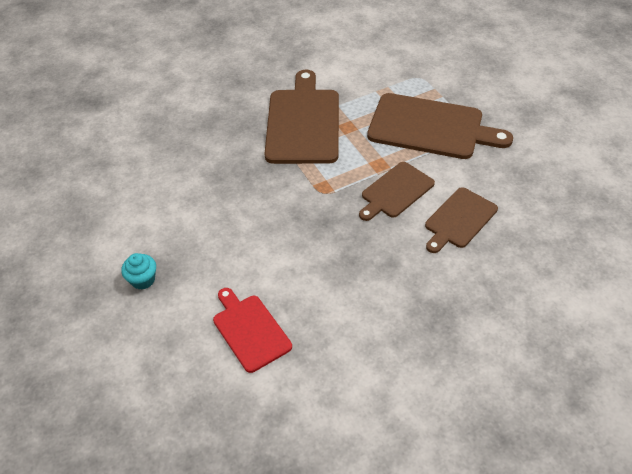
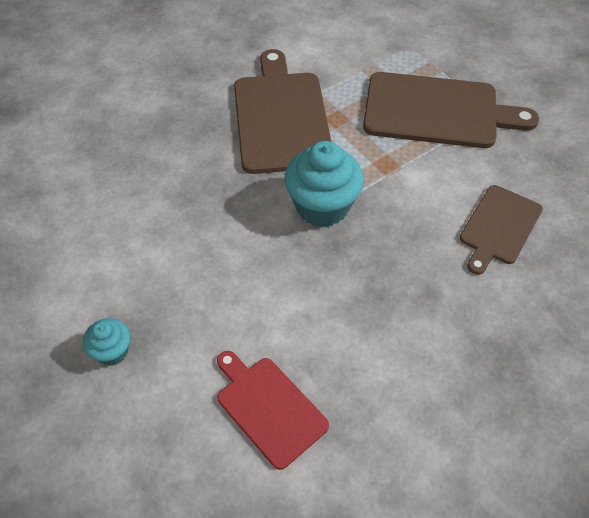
camera: 10 degrees left, 5 degrees up
brown cutting board [359,162,435,221] -> none
none -> turquoise cupcake [285,141,364,227]

